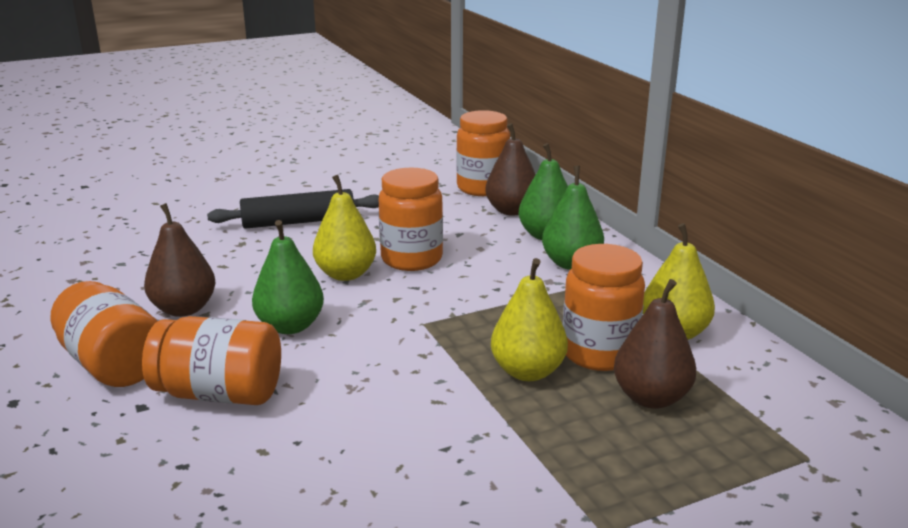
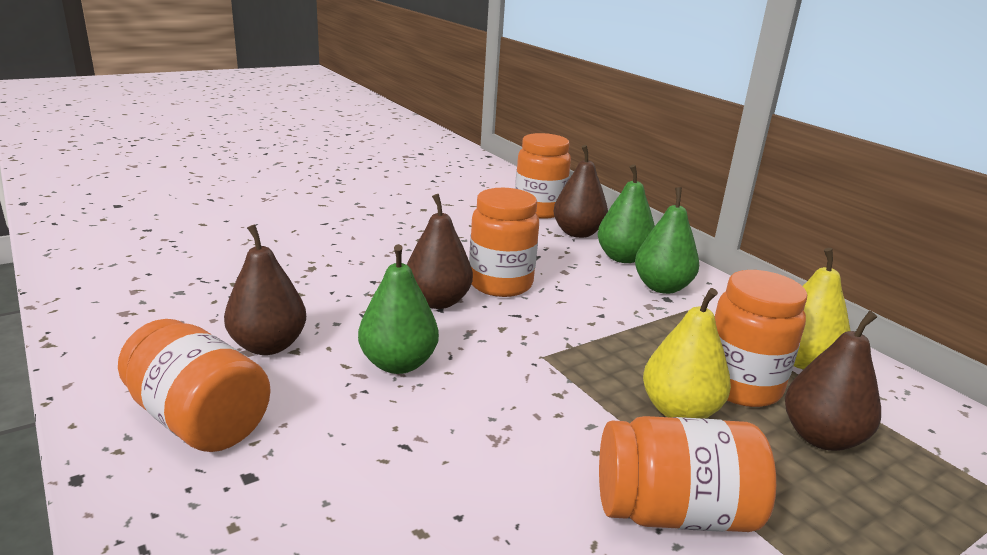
camera: 10 degrees left, 0 degrees up
orange jar [142,316,281,405] -> orange jar moved to [599,416,776,532]
black rolling pin [207,189,379,229] -> none
yellow pear [313,175,376,281] -> brown pear [407,194,473,309]

